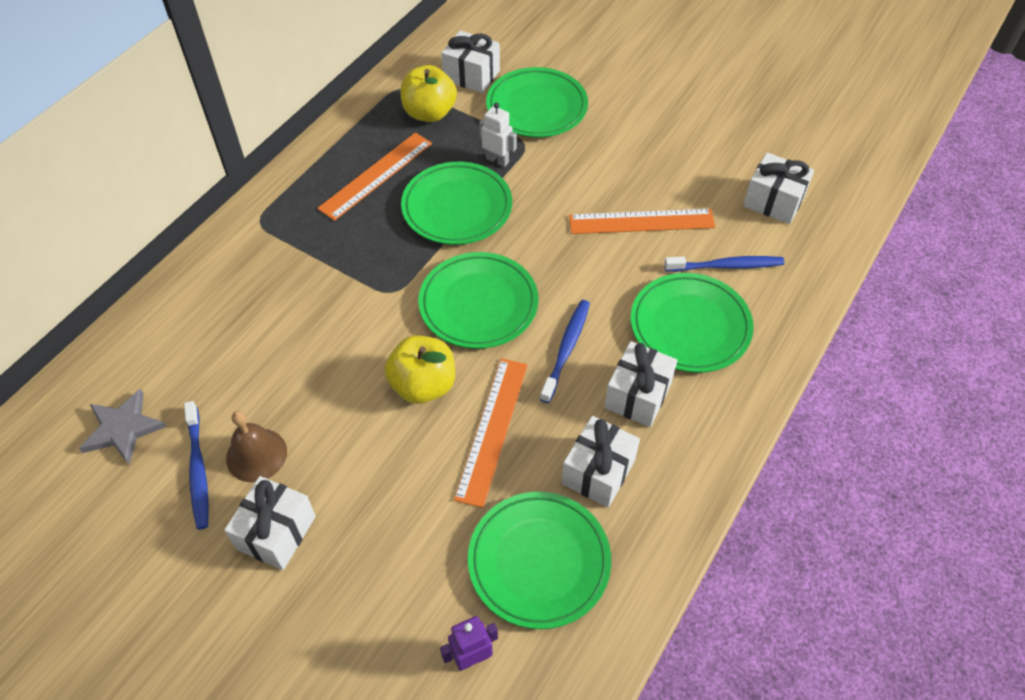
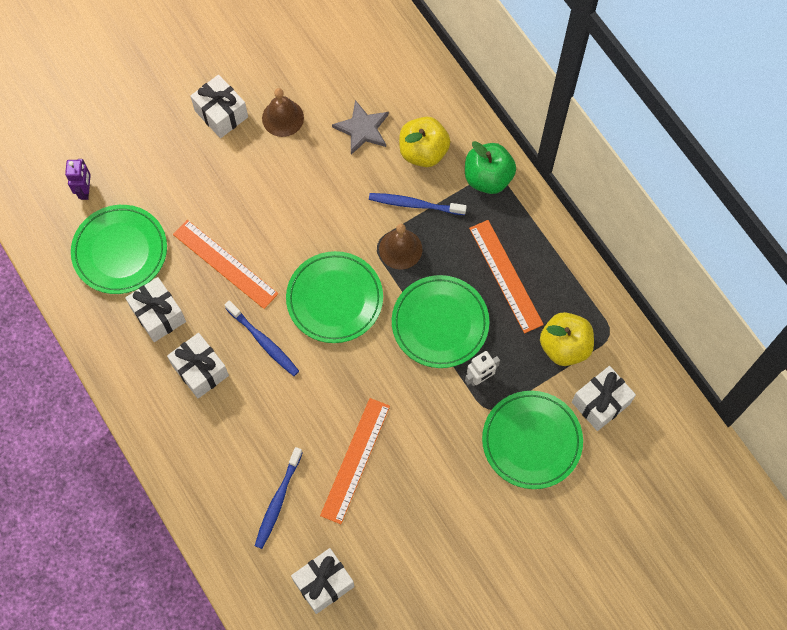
camera: 115 degrees right, 15 degrees up
grey star [79,389,167,465] -> grey star moved to [332,100,389,155]
blue toothbrush [184,401,209,530] -> blue toothbrush moved to [369,193,467,215]
yellow apple [384,335,455,404] -> yellow apple moved to [399,117,450,167]
green plate [631,273,754,373] -> none
none -> brown bell [379,224,422,269]
none -> green apple [465,141,516,194]

